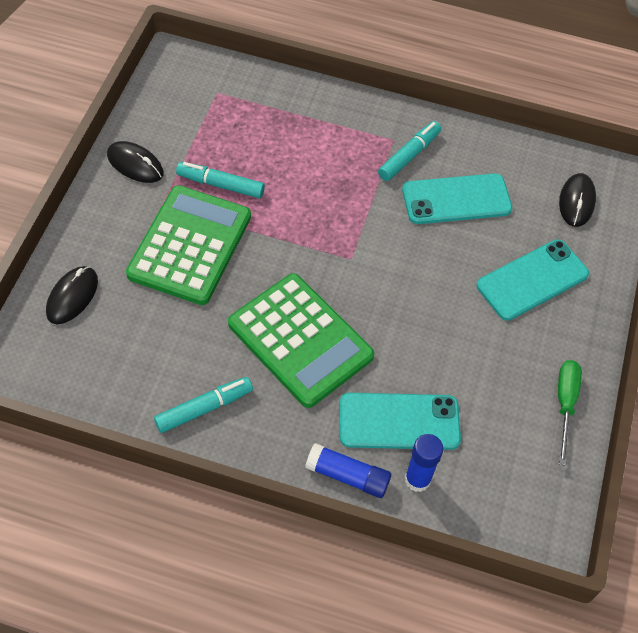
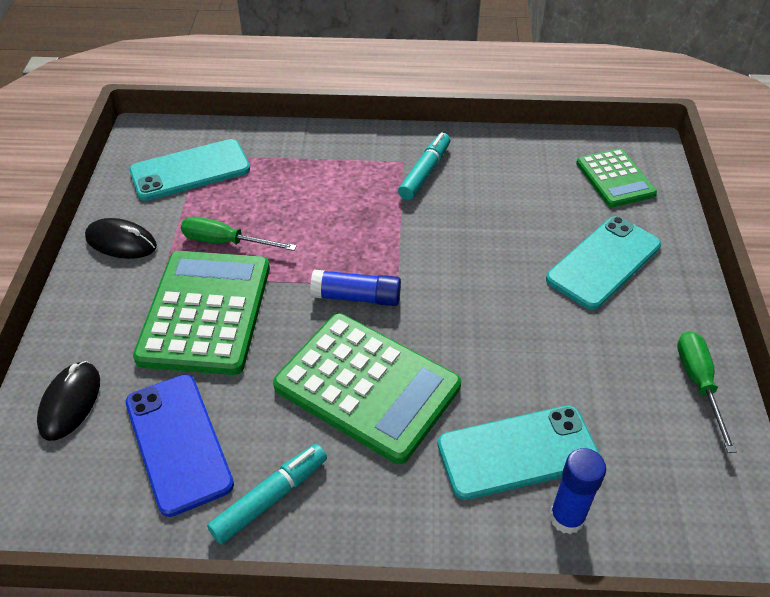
camera: 10 degrees left, 10 degrees down
turquoise marker [176,162,265,198] -> green screwdriver [181,217,297,251]
blue glue stick [305,443,391,498] -> blue glue stick moved to [310,270,401,306]
turquoise phone [402,173,512,224] -> turquoise phone moved to [129,139,250,201]
black mouse [559,173,596,227] -> green calculator [576,148,657,207]
none -> blue phone [126,374,234,517]

